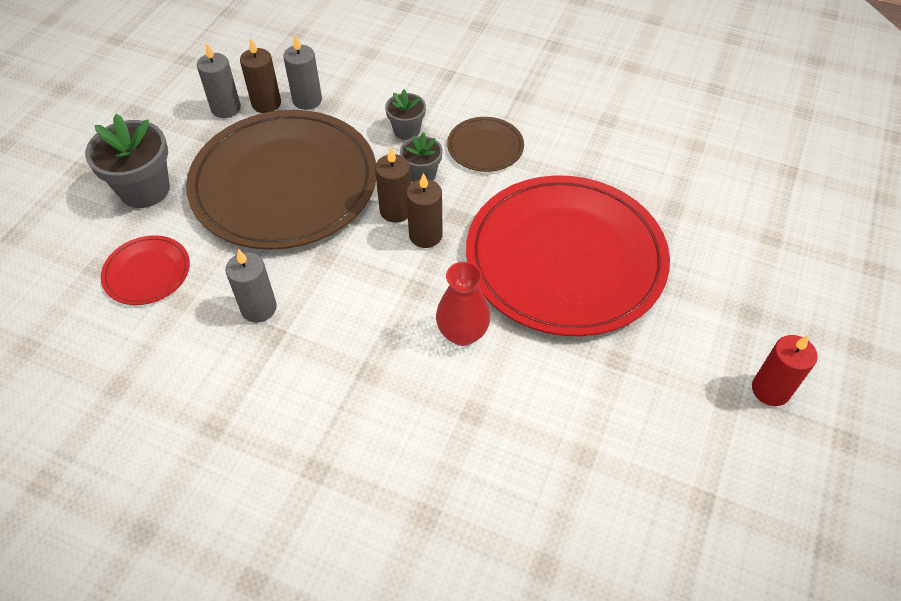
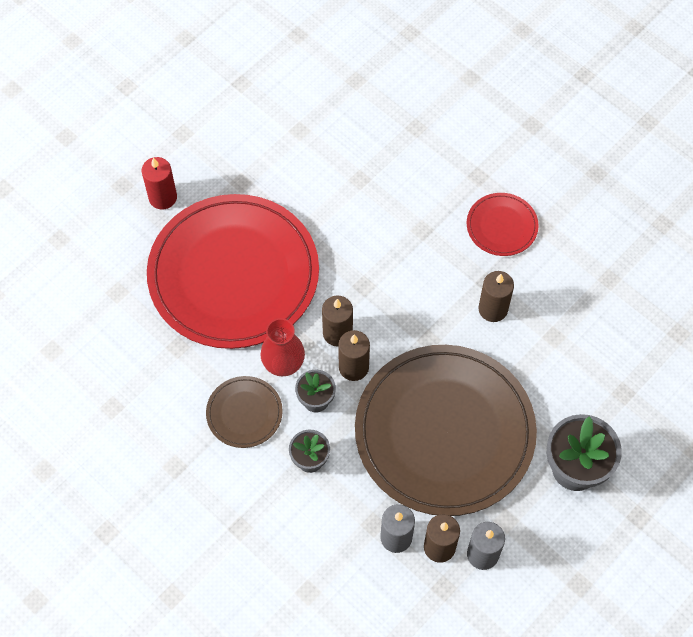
camera: 160 degrees left, 10 degrees up
red plate [101,235,190,305] -> red plate moved to [467,193,539,256]
grey candle [226,249,277,323] -> brown candle [478,271,514,322]
red vase [436,262,490,346] -> red vase moved to [260,318,305,376]
red candle [752,335,818,406] -> red candle moved to [142,157,177,209]

